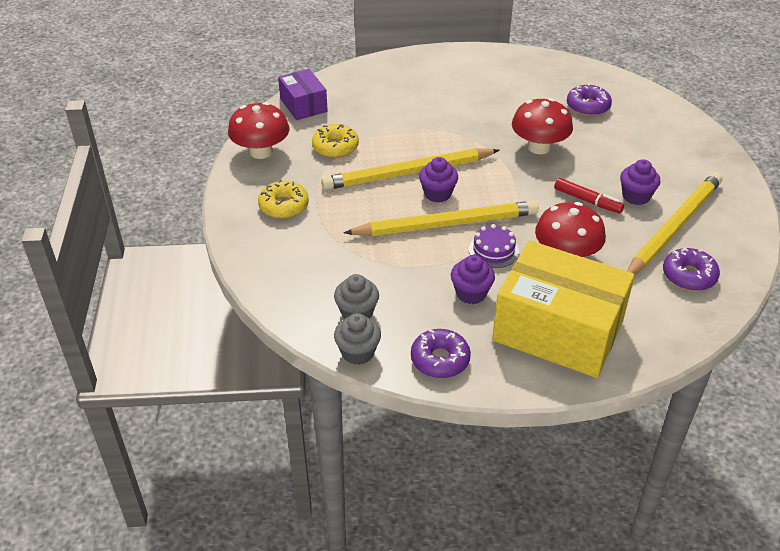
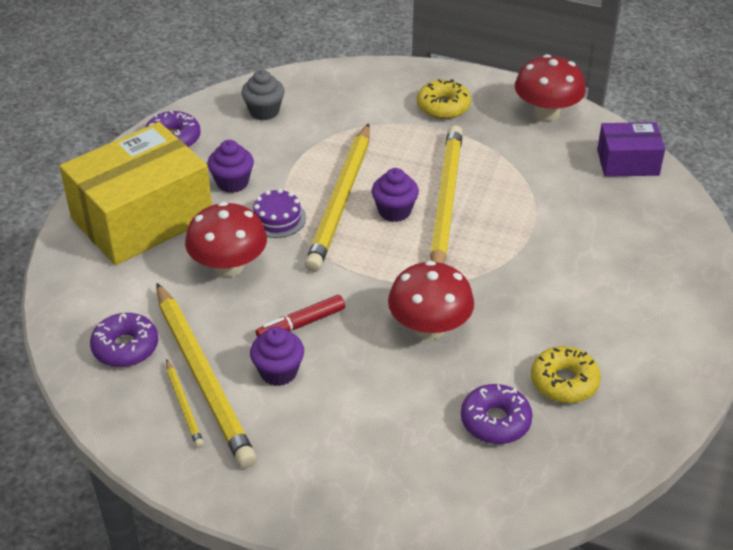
camera: 115 degrees right, 0 degrees up
yellow donut [312,124,359,158] -> yellow donut moved to [531,346,601,403]
grey cupcake [334,313,381,365] -> none
none -> yellow pencil [166,359,204,448]

